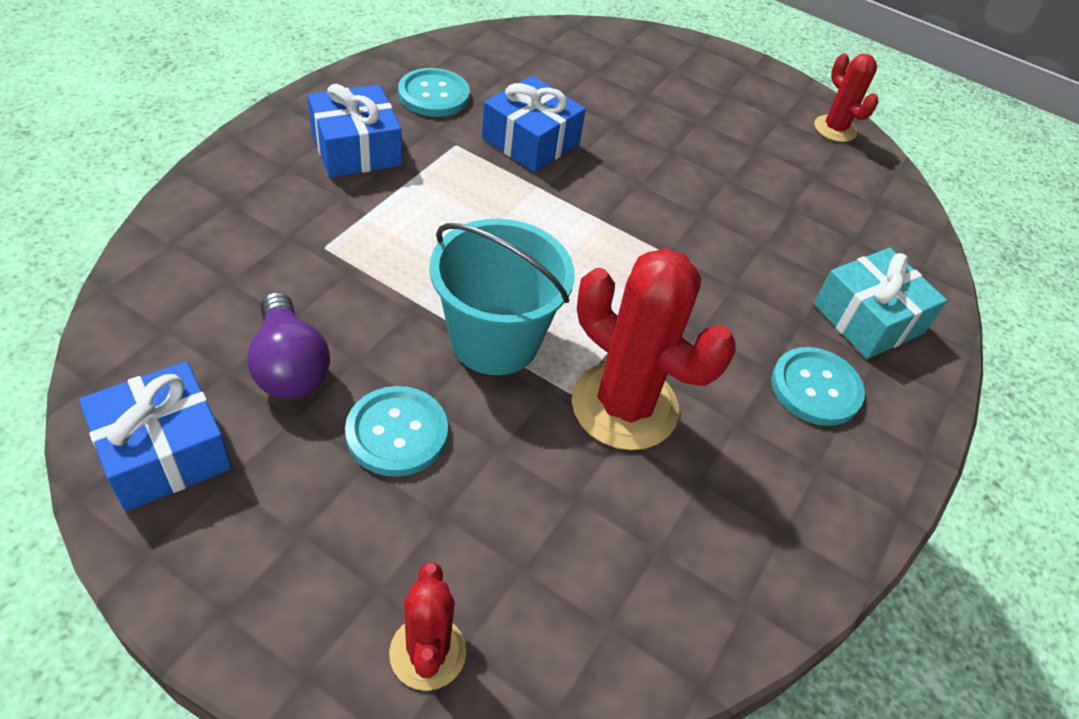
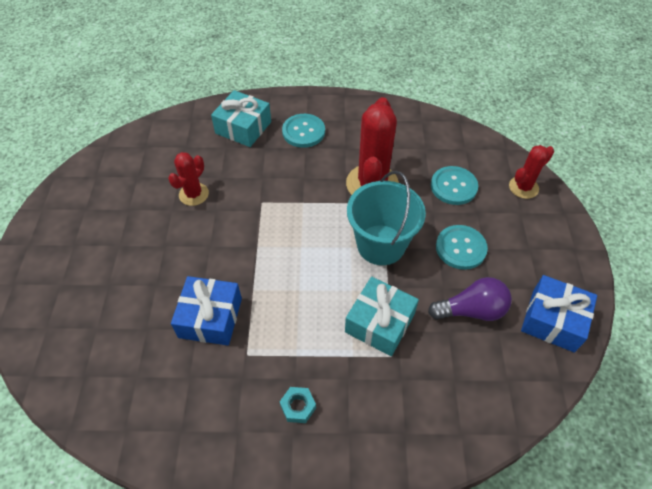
camera: 115 degrees left, 5 degrees up
purple light bulb [247,292,330,399] -> purple light bulb turned 45 degrees clockwise [428,277,512,321]
blue gift [307,84,402,178] -> turquoise nut [280,387,316,423]
turquoise button [398,68,470,117] -> turquoise button moved to [431,166,478,205]
red cactus [814,53,879,142] -> red cactus moved to [168,152,209,206]
none -> turquoise gift [345,277,419,356]

